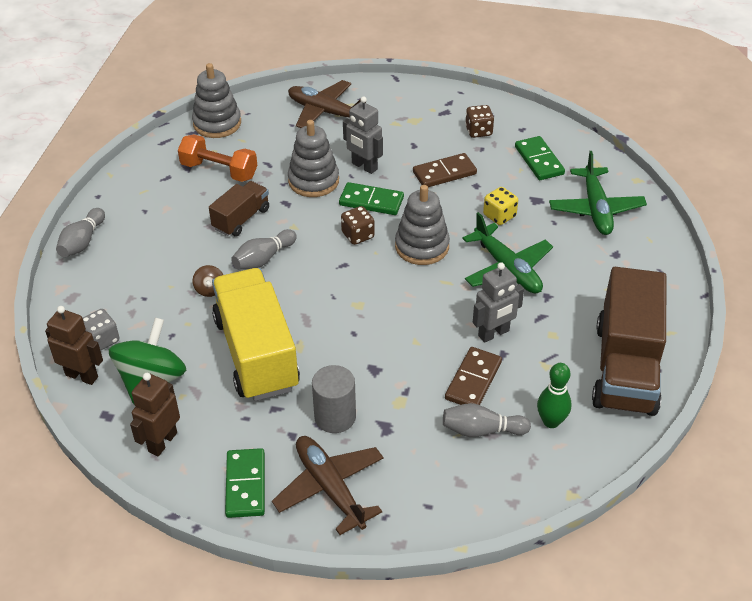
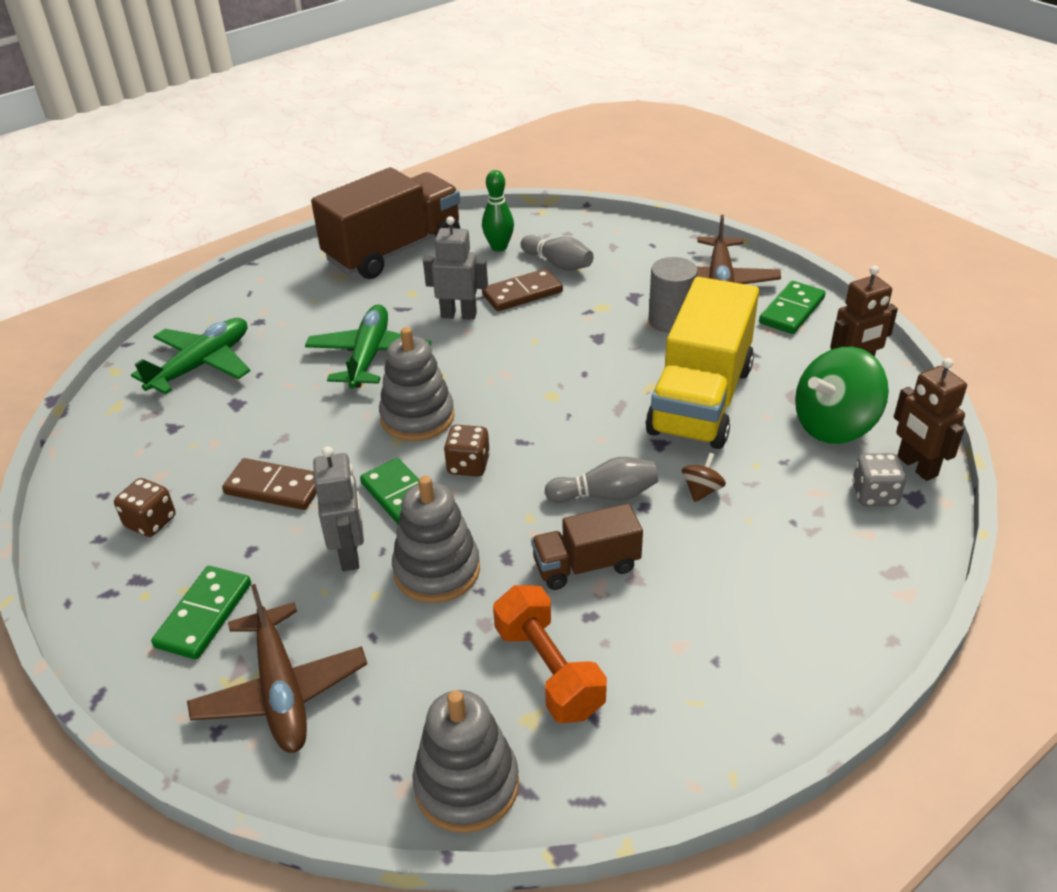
camera: 140 degrees left, 5 degrees down
grey bowling pin [56,208,105,257] -> none
yellow dice [483,187,518,225] -> none
green domino [515,136,565,180] -> green domino moved to [151,566,251,660]

